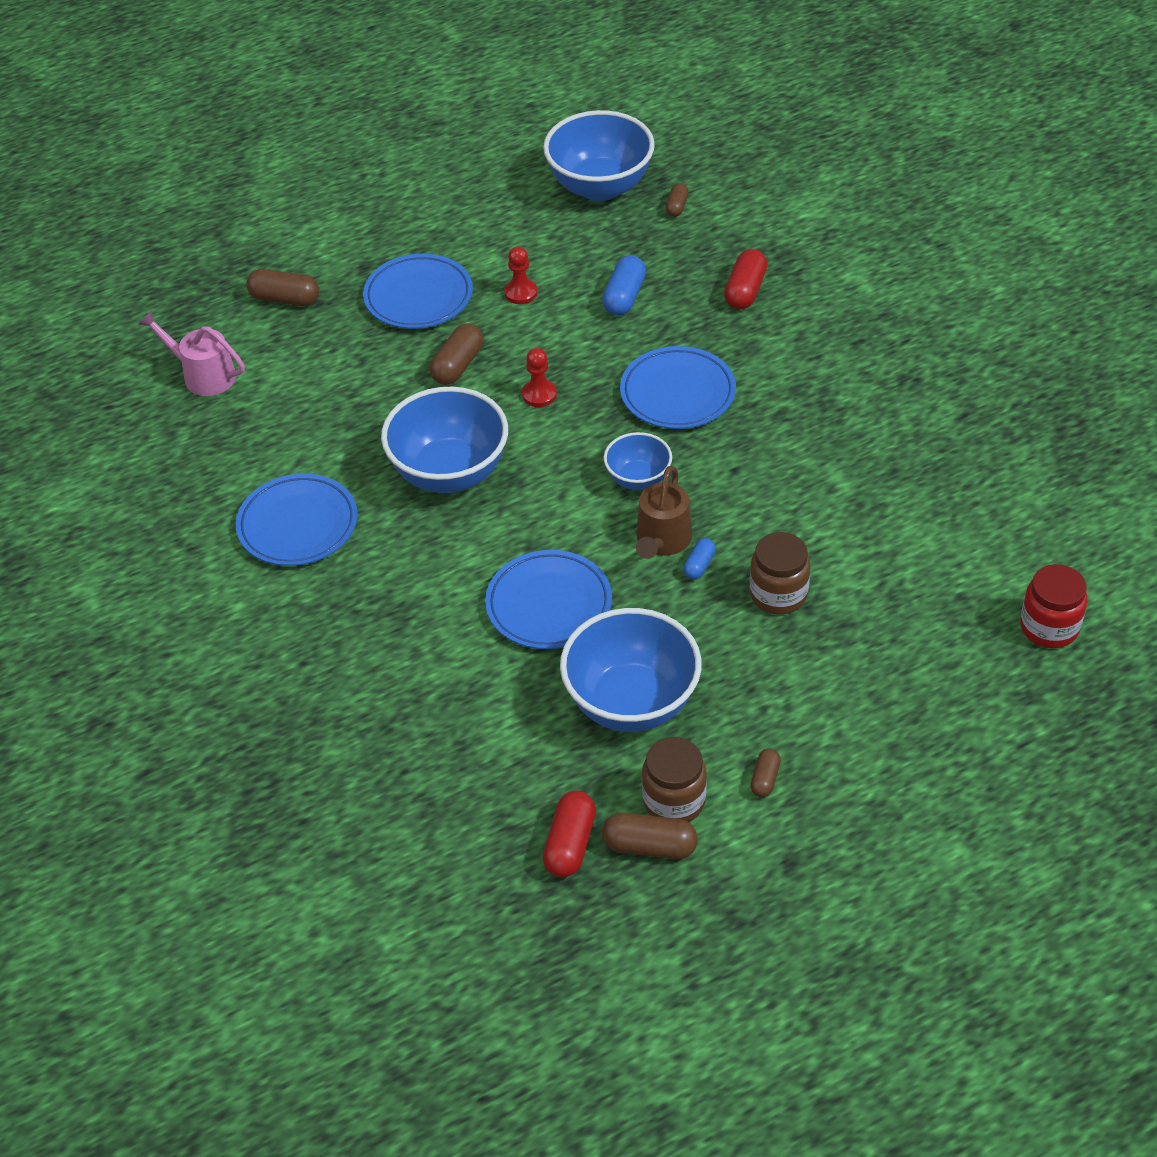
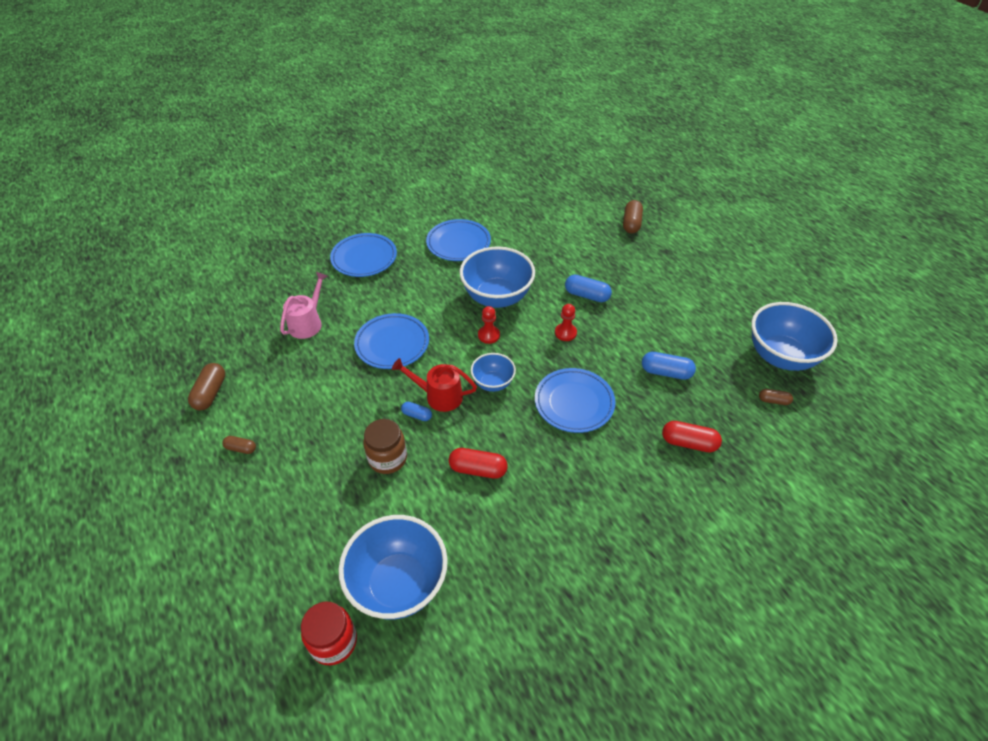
camera: 85 degrees right, 0 degrees up
pink watering can [138,310,245,396] -> pink watering can moved to [280,272,327,339]
blue plate [363,254,473,329] -> blue plate moved to [330,233,397,277]
brown capsule [430,323,484,385] -> blue capsule [565,275,612,302]
red pawn [504,247,537,304] -> red pawn moved to [478,306,500,344]
red capsule [543,791,596,877] -> red capsule moved to [449,448,508,479]
blue bowl [560,608,702,732] -> blue bowl moved to [339,515,448,619]
brown watering can [636,466,692,559] -> red watering can [392,358,477,412]
brown jar [642,737,707,822] -> none

